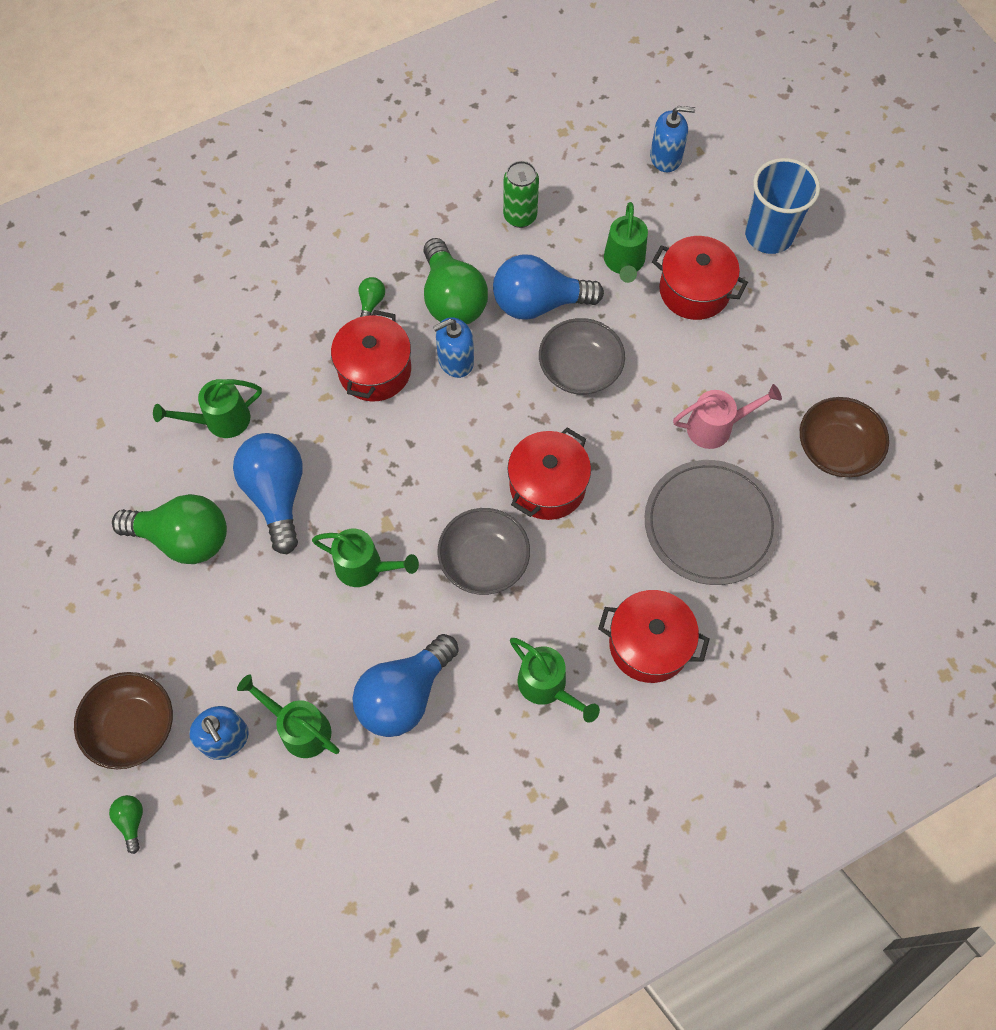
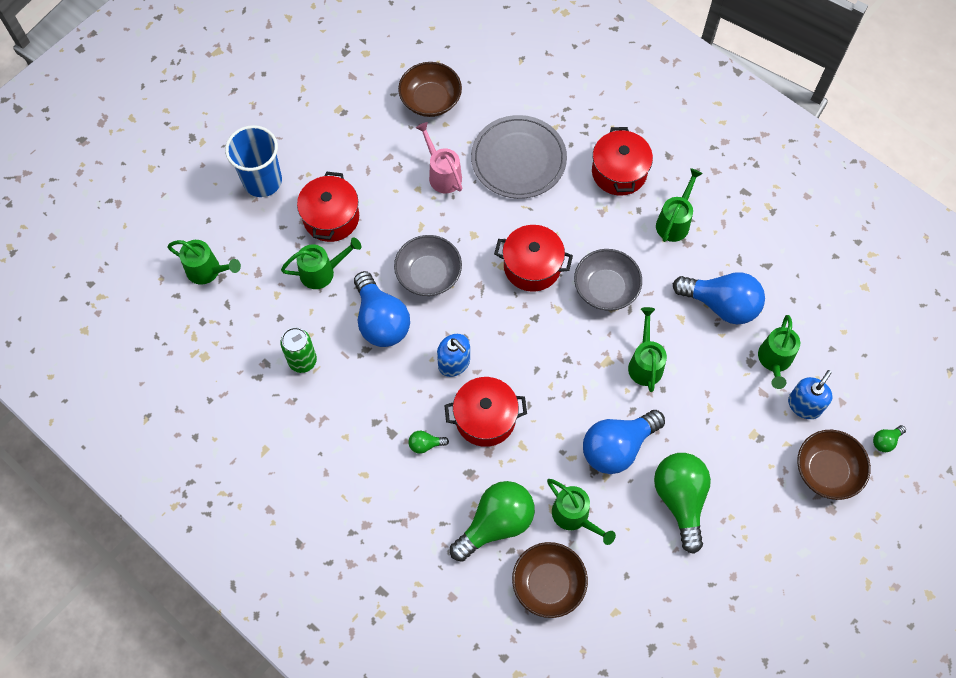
camera: 110 degrees left, 0 degrees up
green light bulb [424,238,488,324] -> green light bulb moved to [450,481,535,562]
blue soap dispenser [650,106,695,172] -> green watering can [167,240,241,285]
none -> brown bowl [512,542,588,618]

